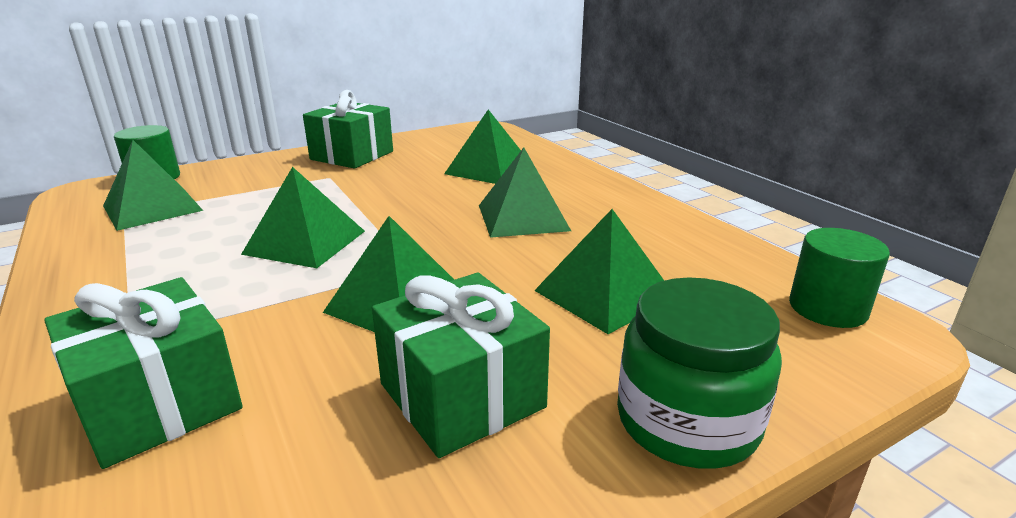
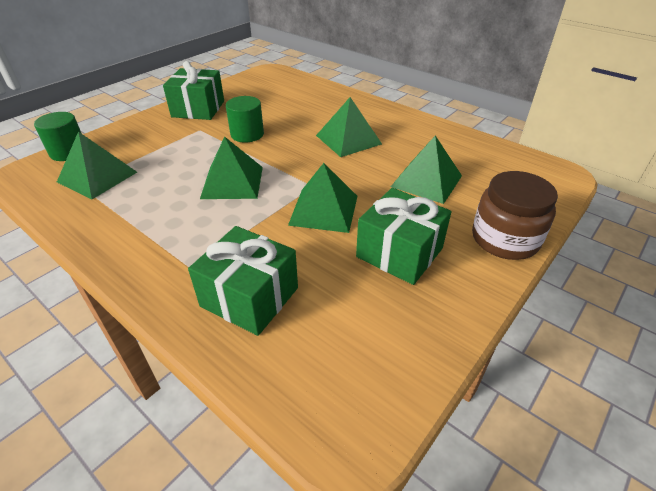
camera: 20 degrees left, 15 degrees up
green pyramid [444,109,521,184] -> none
green jar [617,277,782,469] -> brown jar [472,171,558,260]
green cylinder [789,228,890,328] -> green cylinder moved to [226,96,264,143]

